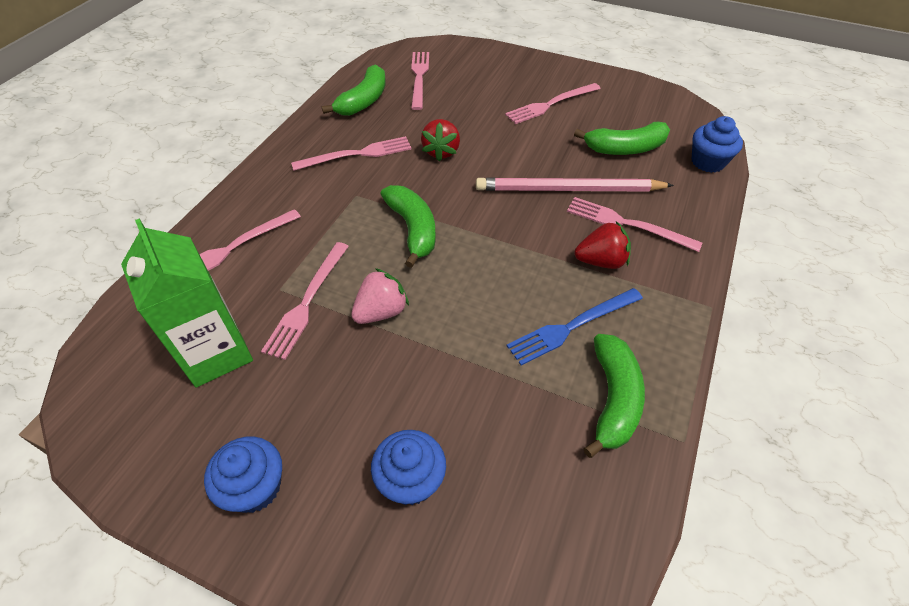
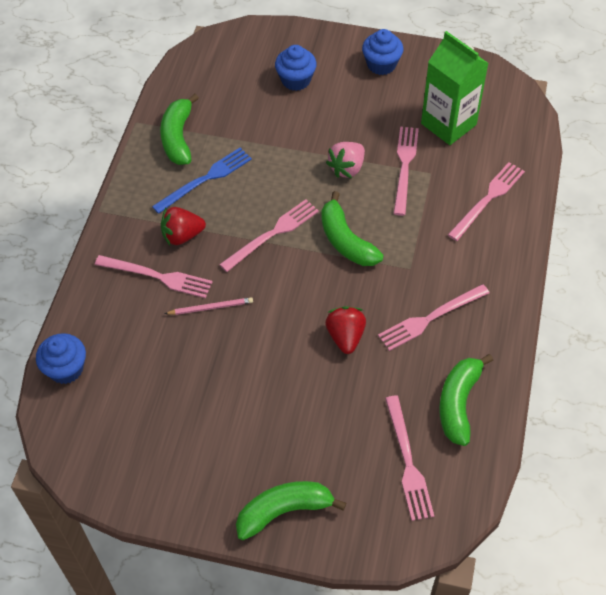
camera: 170 degrees right, 5 degrees up
pink pencil [476,178,674,192] -> pink pencil [165,297,253,315], size x0.47
pink fork [505,83,601,124] -> pink fork moved to [219,199,319,272]
green banana [574,121,670,155] -> green banana moved to [236,481,346,540]

